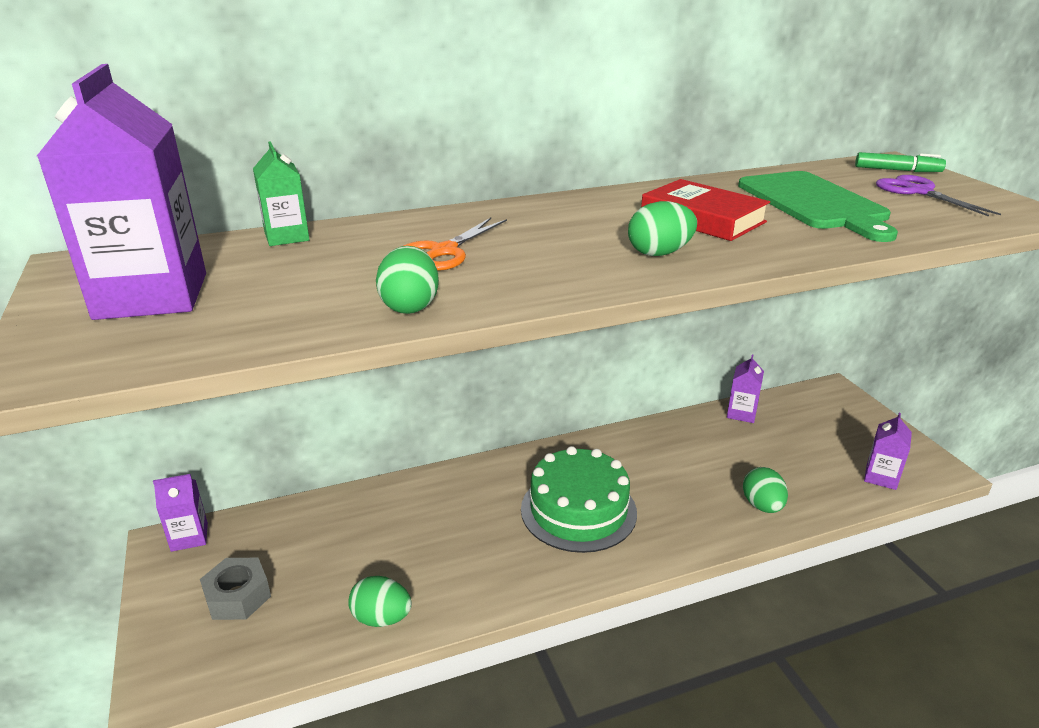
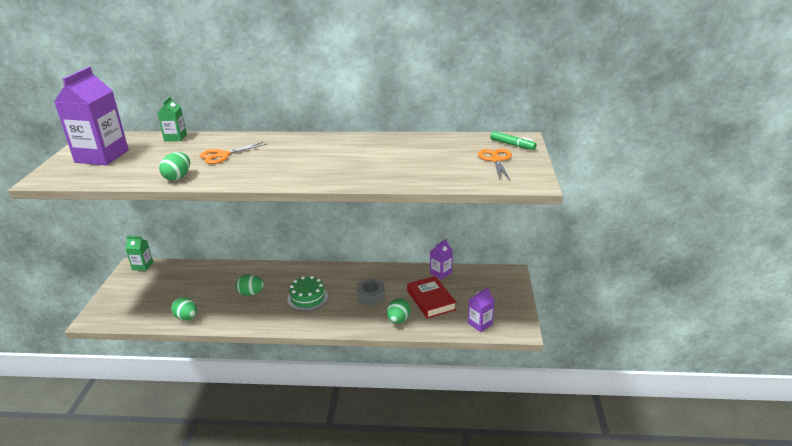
camera: 25 degrees right, 0 degrees up
purple carton [153,474,208,552] -> green carton [125,236,153,271]
grey nut [200,558,271,620] -> grey nut moved to [357,278,385,306]
green cake [521,446,637,553] -> green cake [287,276,328,311], size x0.66
green egg [628,201,697,256] -> green egg moved to [236,274,264,296]
red book [641,179,770,241] -> red book moved to [407,276,457,319]
green cutting board [738,171,898,242] -> none
purple scissors [876,175,1001,217] -> orange scissors [478,149,512,181]

